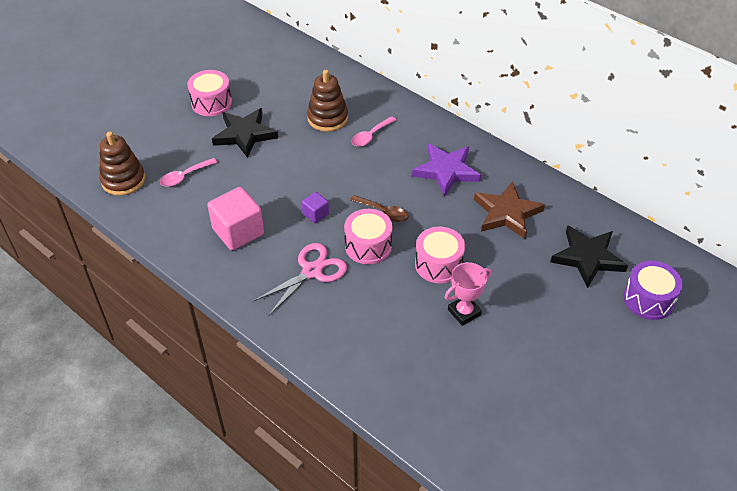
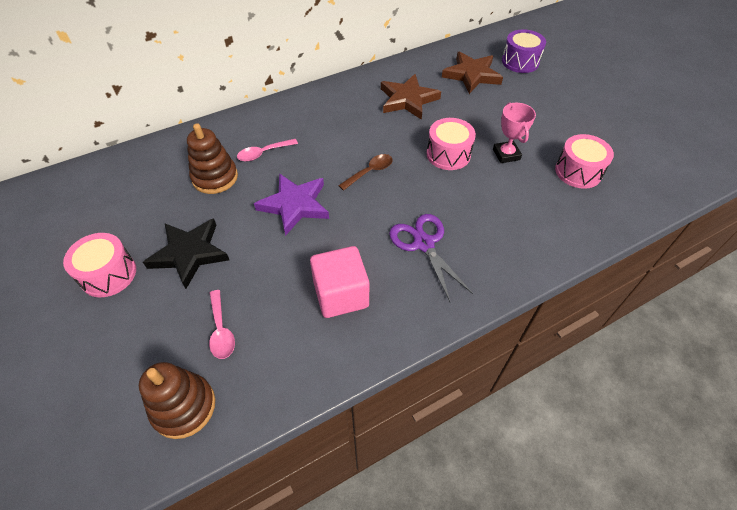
camera: 70 degrees left, 5 degrees up
pink scissors [253,243,347,315] -> purple scissors [389,214,473,302]
purple cube [302,192,329,223] -> none
pink drum [344,209,393,264] -> pink drum moved to [555,134,614,189]
pink spoon [351,116,396,147] -> pink spoon turned 90 degrees clockwise [237,139,298,162]
purple star [412,143,481,197] -> purple star moved to [254,173,329,236]
black star [551,225,628,288] -> brown star [442,52,503,94]

